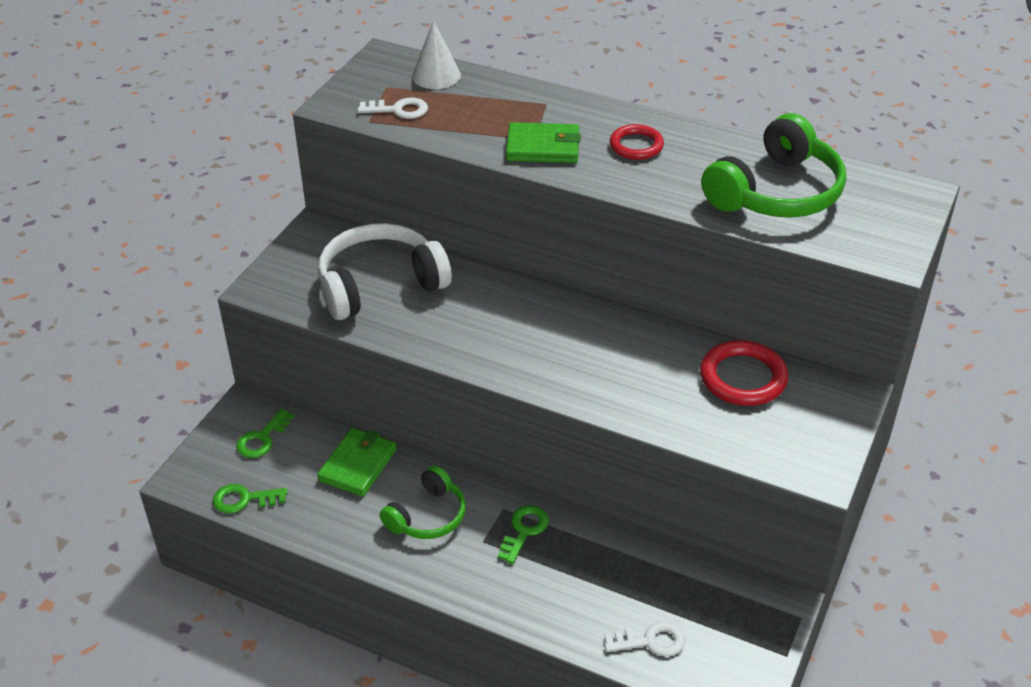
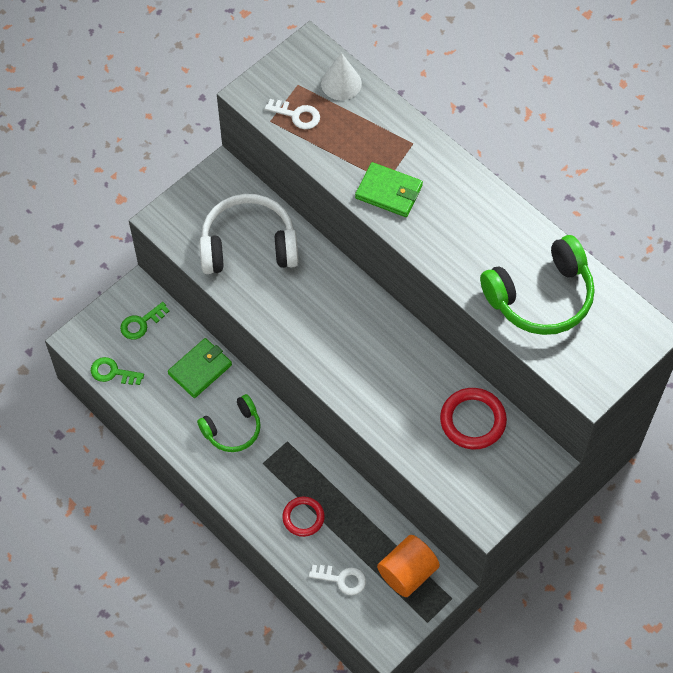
camera: 20 degrees right, 20 degrees up
green key [498,505,549,564] -> none
red ring [610,124,664,160] -> red ring moved to [282,497,325,537]
none -> orange cylinder [377,535,440,597]

